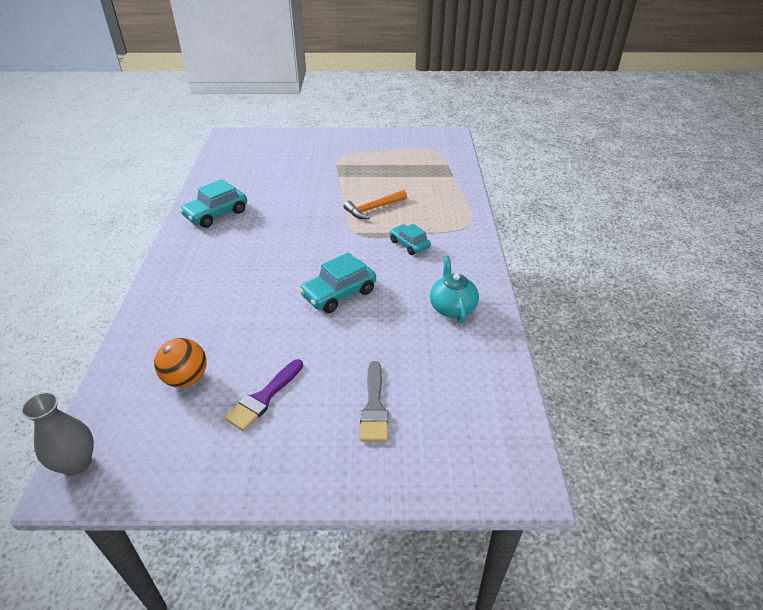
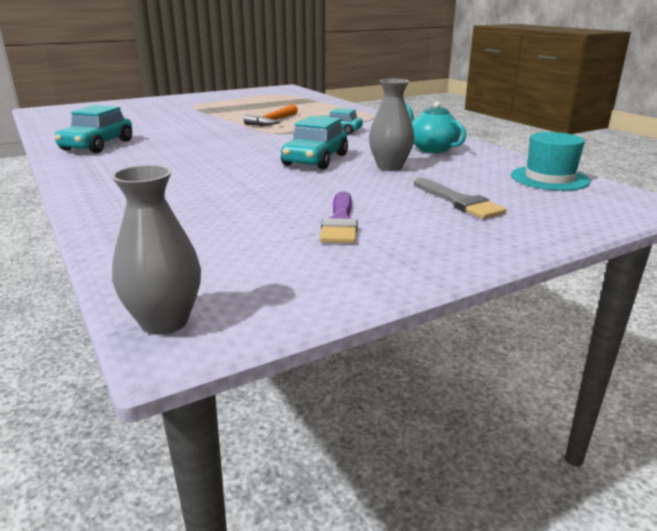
camera: 30 degrees left, 15 degrees down
orange ball [154,338,207,388] -> none
none -> grey vase [369,79,414,171]
none -> turquoise hat [511,132,591,191]

